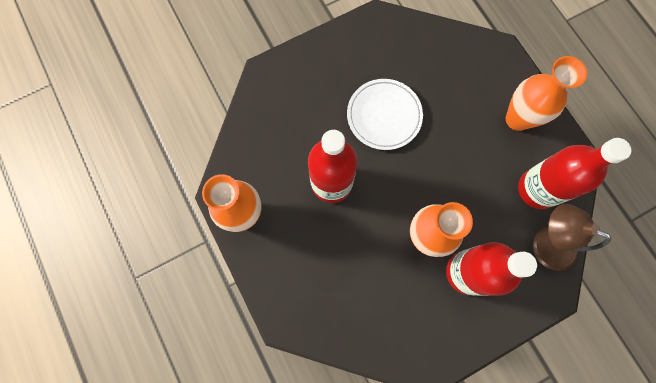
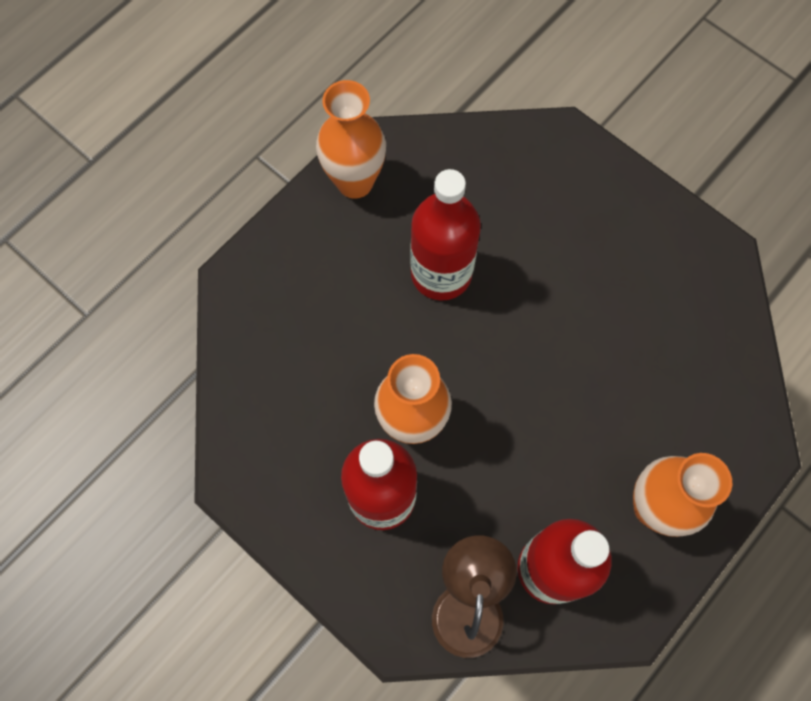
camera: 70 degrees right, 5 degrees down
white plate [347,79,423,150] -> none

